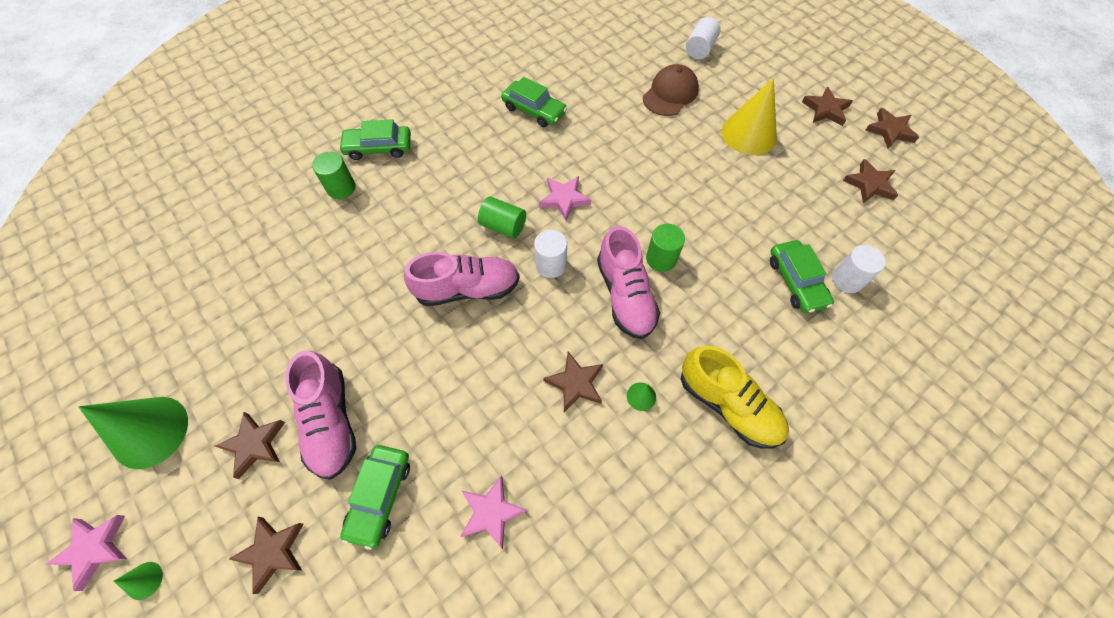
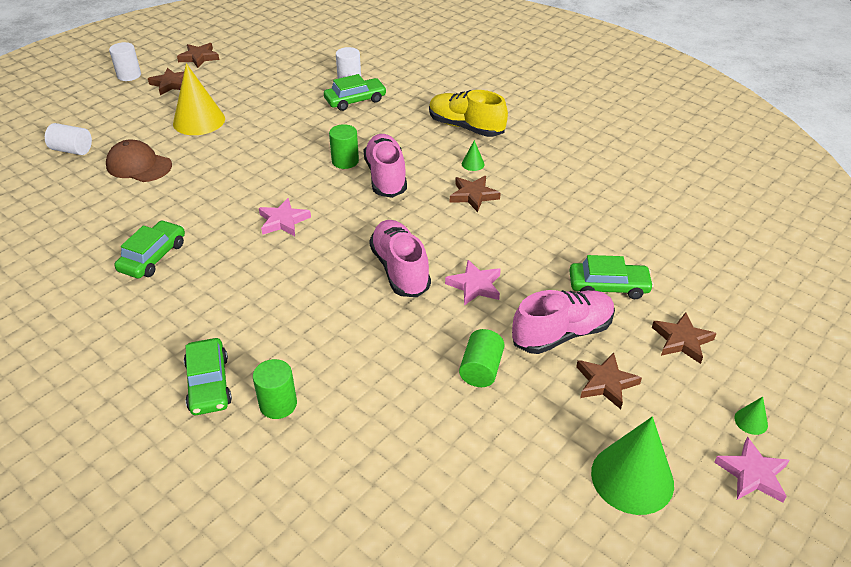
camera: 100 degrees left, 20 degrees down
pink star [460,475,527,549] -> pink star moved to [445,260,501,305]
green cylinder [478,196,526,239] -> green cylinder moved to [459,329,505,387]
white cylinder [534,230,567,278] -> white cylinder moved to [109,42,141,81]
pink shoe [597,226,660,339] -> pink shoe turned 75 degrees counterclockwise [364,134,407,198]
yellow shoe [681,345,789,448] -> yellow shoe turned 90 degrees counterclockwise [429,90,508,137]
brown star [843,159,898,203] -> none

